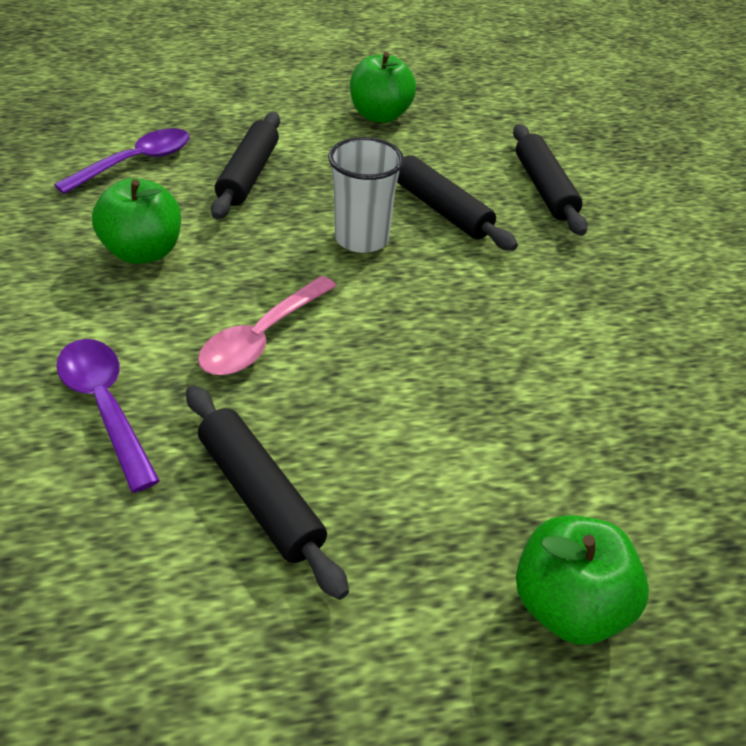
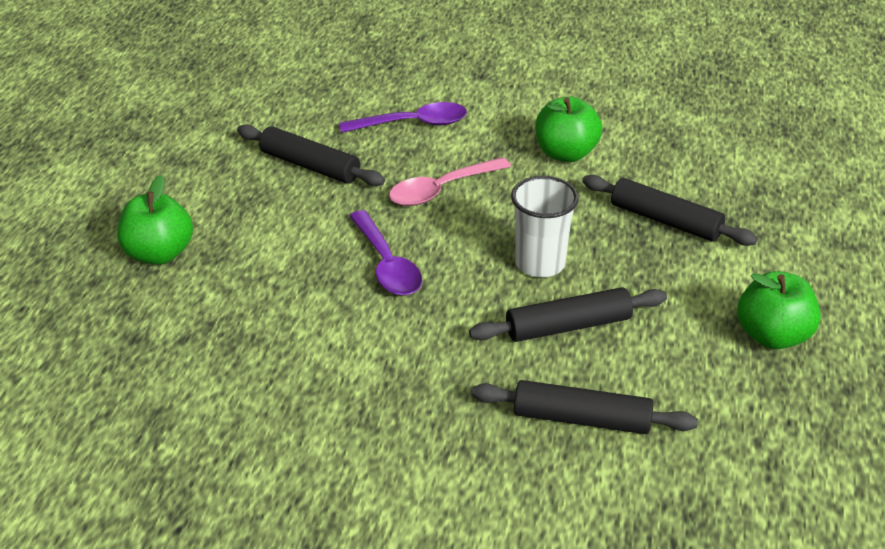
camera: 115 degrees right, 5 degrees down
purple spoon [54,128,190,194] -> purple spoon moved to [349,210,422,296]
black rolling pin [186,385,349,600] -> black rolling pin turned 45 degrees clockwise [237,124,385,186]
pink spoon [198,276,337,375] -> pink spoon turned 90 degrees counterclockwise [389,157,511,206]

